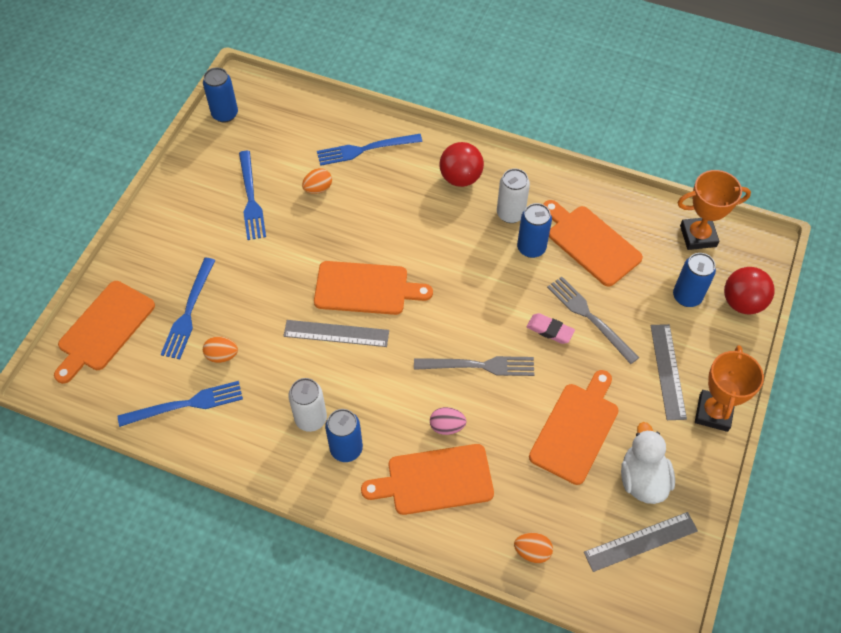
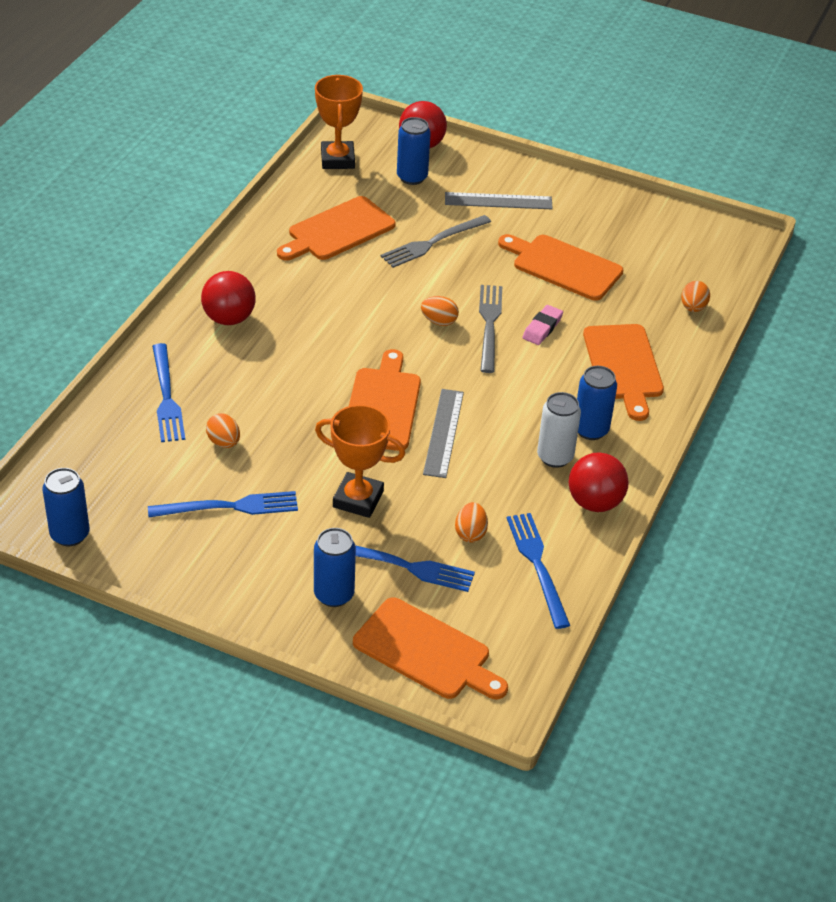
camera: 90 degrees left, 15 degrees down
pink egg [430,407,467,435] -> none
white can [497,168,530,223] -> none
blue can [517,203,552,258] -> blue can moved to [314,528,356,607]
pink eraser [526,313,575,344] -> pink eraser moved to [522,305,563,345]
grey ruler [584,512,698,572] -> none
white duck [621,422,675,504] -> none
orange trophy [695,345,764,432] -> orange trophy moved to [315,405,405,518]
none -> orange egg [421,296,459,326]
none -> red ball [568,452,629,512]

